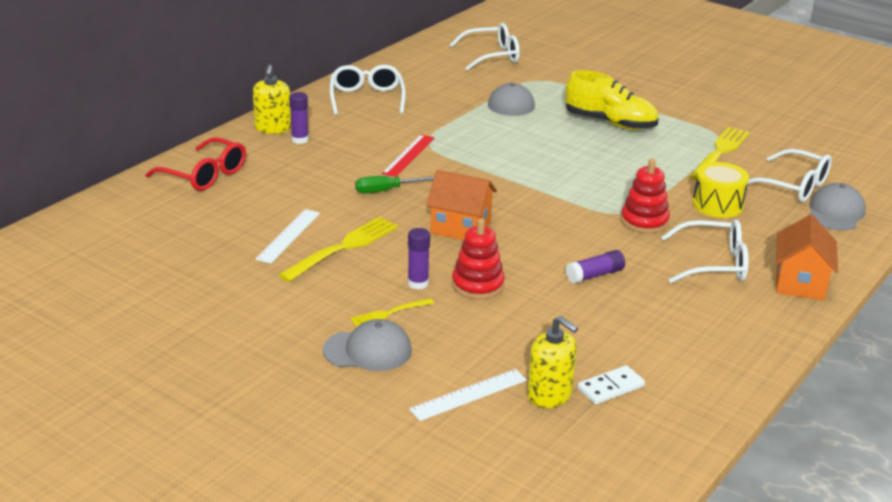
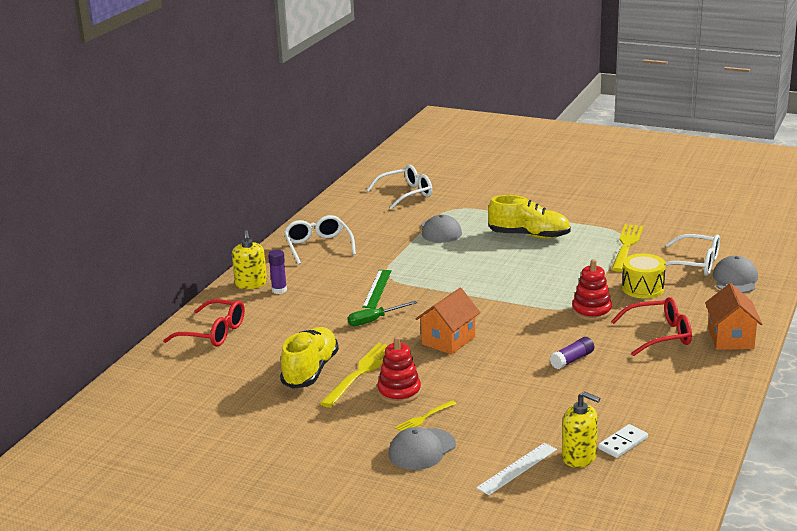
camera: 10 degrees left, 5 degrees down
white ruler [255,209,320,263] -> yellow shoe [280,327,339,389]
grey cap [323,319,412,371] -> grey cap turned 150 degrees clockwise [388,427,456,470]
red ruler [382,134,435,177] -> green ruler [362,270,392,308]
purple glue stick [408,228,430,289] -> none
orange house [426,170,497,240] -> orange house turned 60 degrees counterclockwise [416,288,480,355]
red stacking toy [452,218,505,299] -> red stacking toy moved to [377,336,421,404]
white glasses [661,220,749,283] -> red glasses [611,297,692,356]

